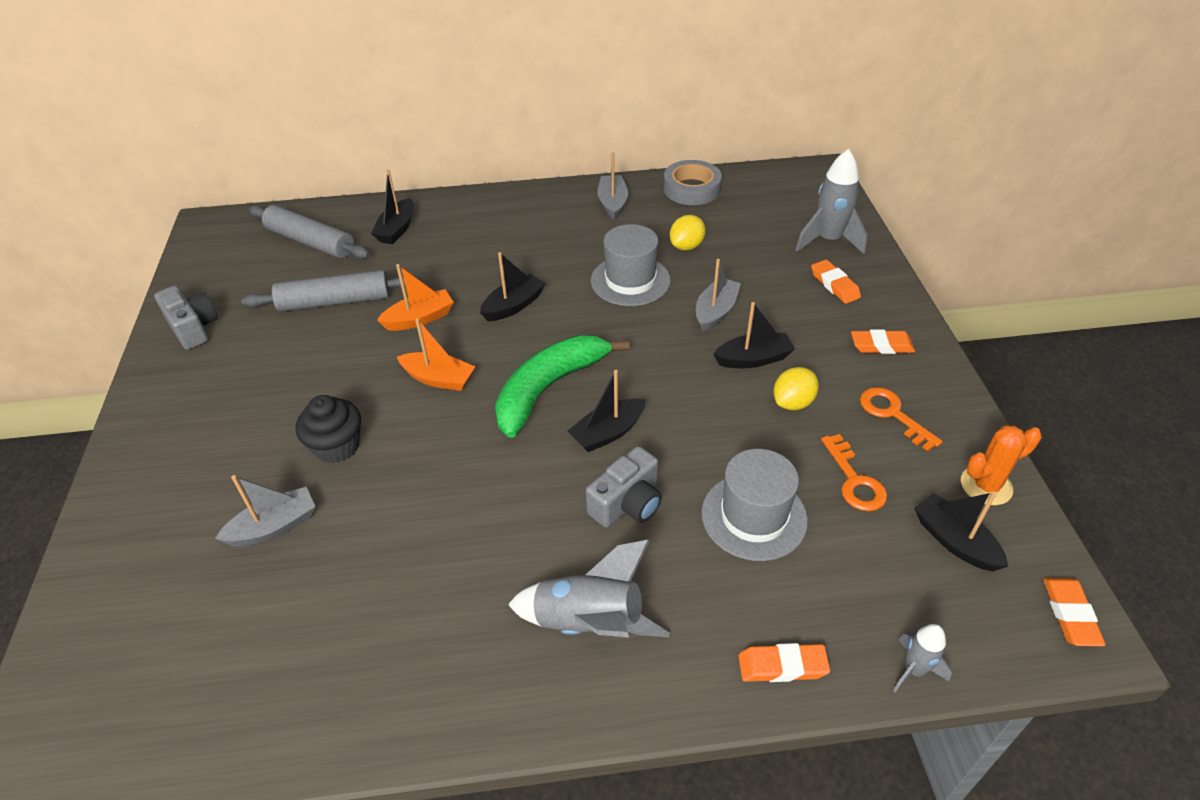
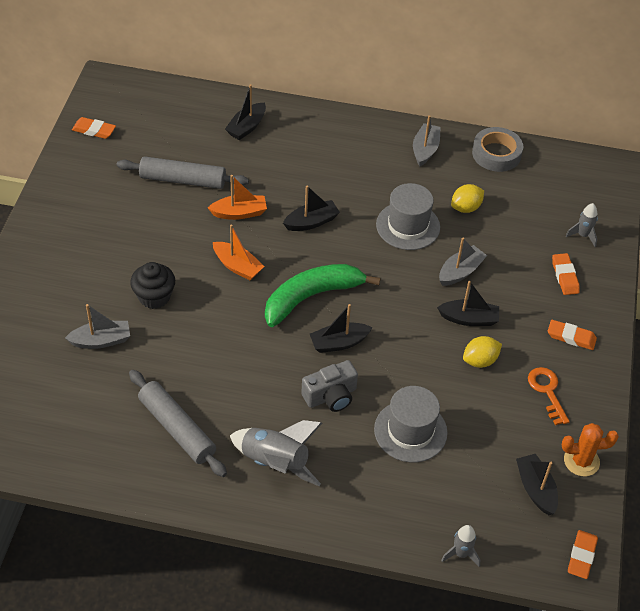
camera: 15 degrees right, 5 degrees up
grey camera [154,286,218,350] -> none
grey rolling pin [249,205,370,259] -> grey rolling pin moved to [129,370,227,477]
orange eraser [738,643,830,682] -> orange eraser moved to [72,117,116,139]
grey rocket [796,149,868,254] -> grey rocket [566,203,598,247], size x0.55
orange key [821,434,887,511] -> none

